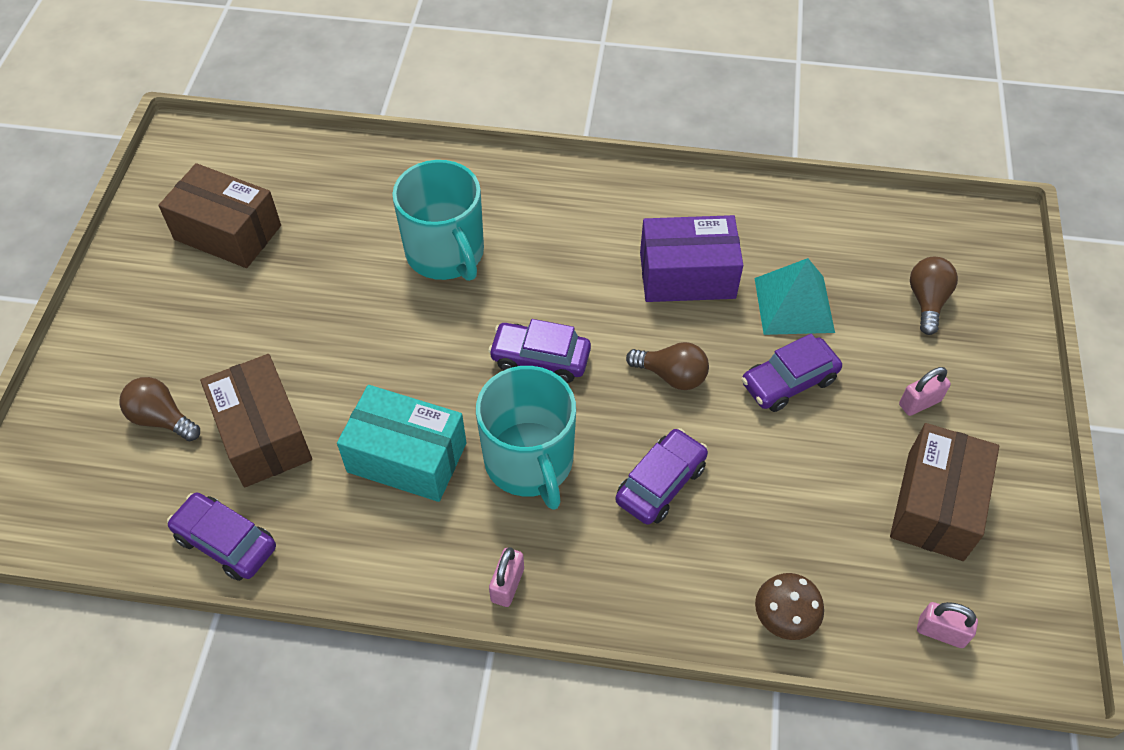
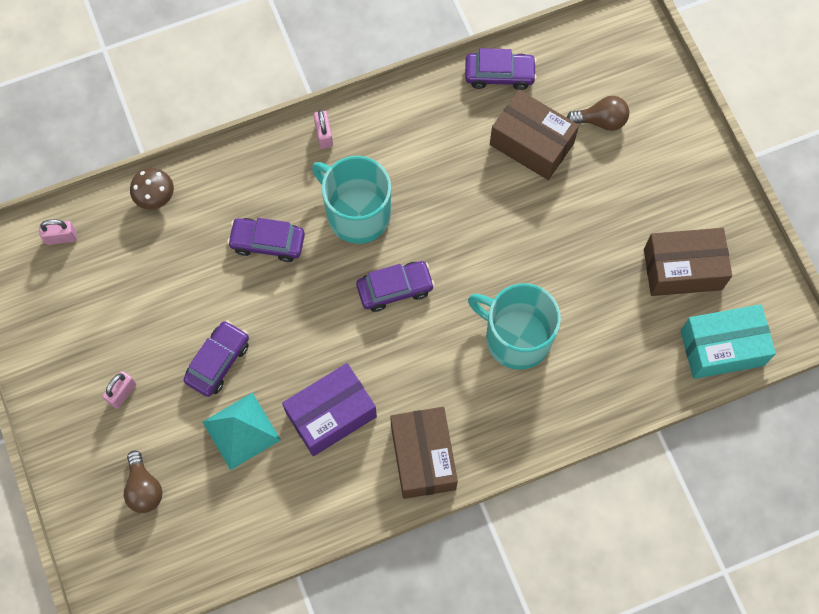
camera: 150 degrees right, 15 degrees up
turquoise box [337,385,466,502] -> turquoise box moved to [680,304,776,379]
purple car [615,428,708,525] -> purple car turned 90 degrees clockwise [227,218,305,262]
brown light bulb [626,342,709,390] -> none
brown box [890,423,999,561] -> brown box moved to [390,407,458,499]

